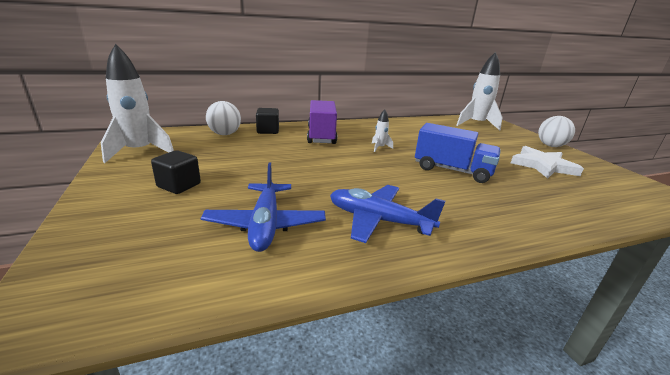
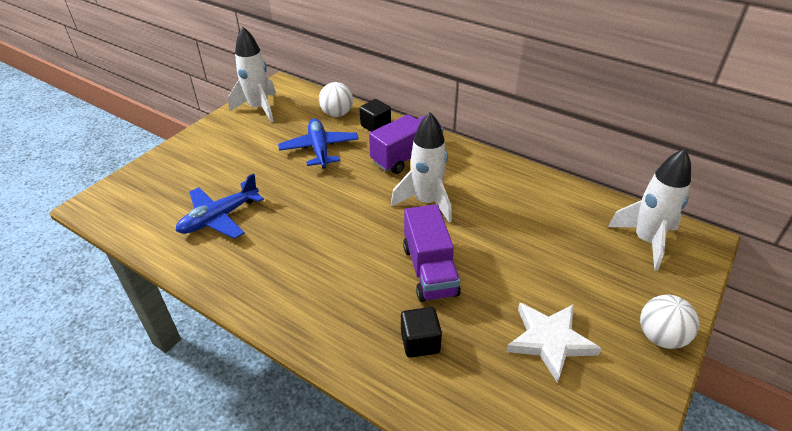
camera: 55 degrees right, 15 degrees up
black cube [151,150,201,194] -> black cube moved to [401,307,442,358]
blue plane [330,185,445,243] -> blue plane moved to [278,118,359,168]
white rocket [372,109,393,152] -> white rocket [391,112,452,223], size x2.22
blue truck [415,123,501,183] -> purple truck [403,204,461,302]

